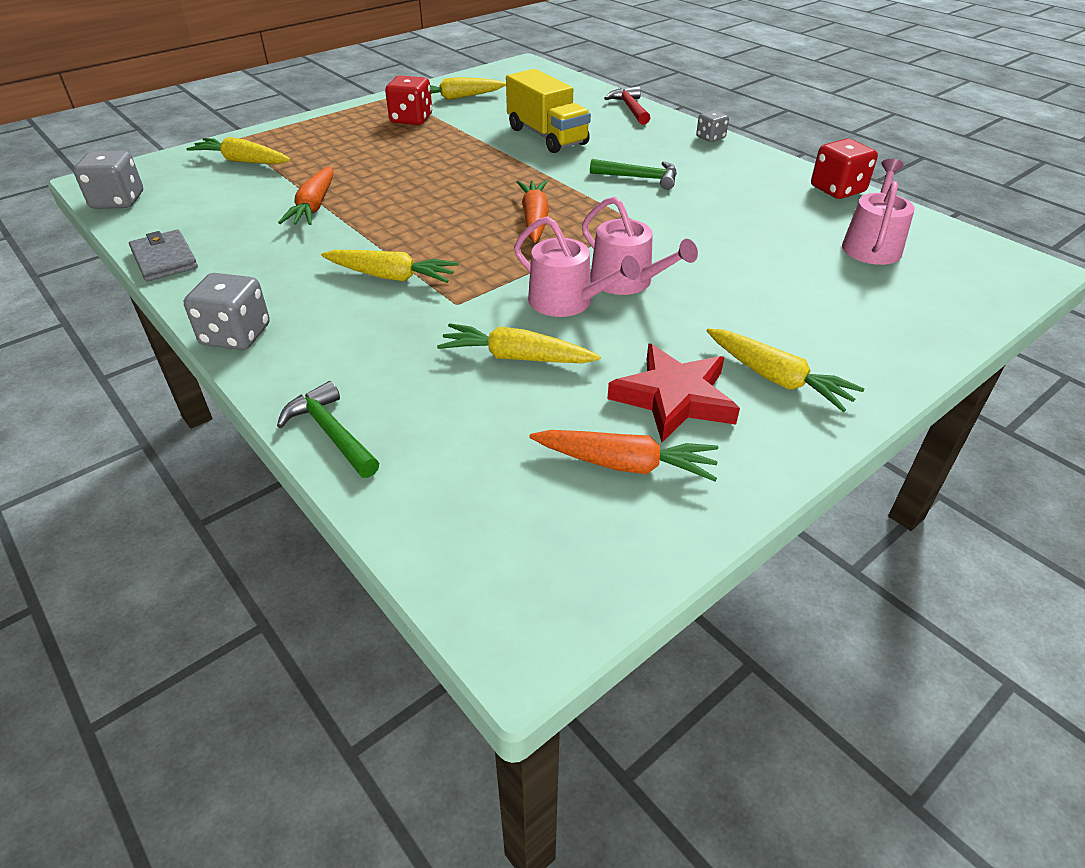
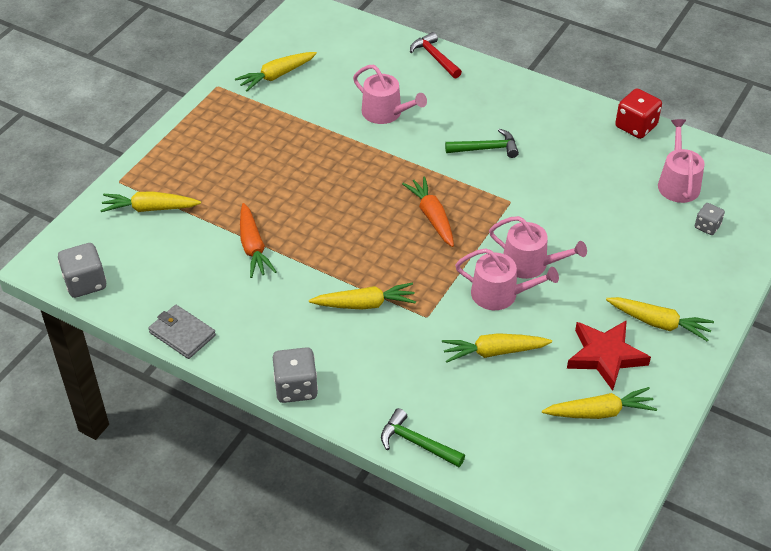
camera: 20 degrees left, 5 degrees up
red dice [385,76,432,125] -> none
yellow truck [506,69,591,153] -> pink watering can [353,65,427,124]
orange carrot [529,430,718,481] -> yellow carrot [542,387,657,419]
grey dice [696,110,729,142] -> grey dice moved to [695,203,725,235]

